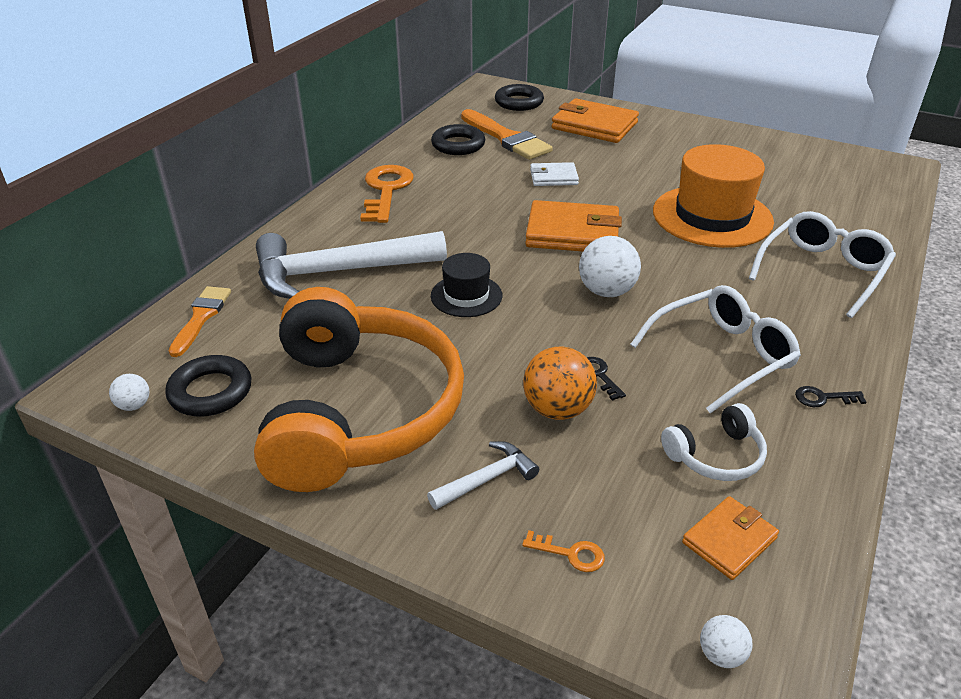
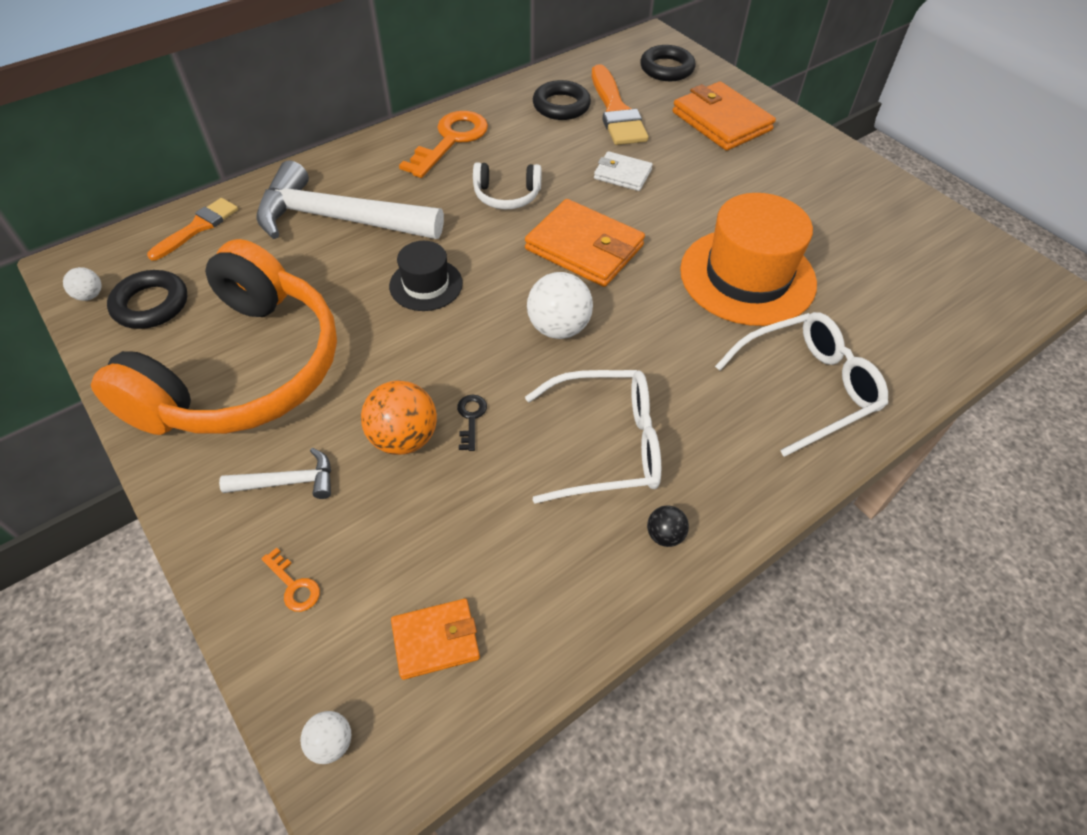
camera: 25 degrees right, 15 degrees up
white headphones [661,403,767,481] -> white headphones moved to [473,162,542,209]
black key [795,386,866,407] -> black ball [647,505,689,547]

